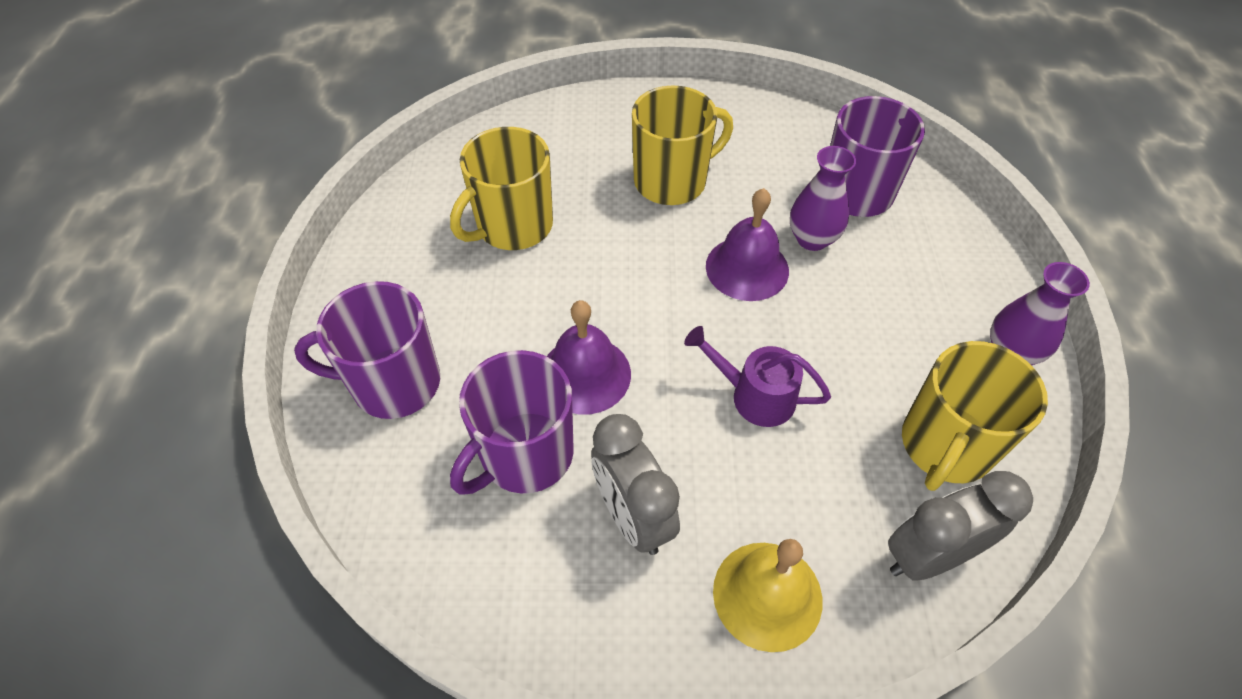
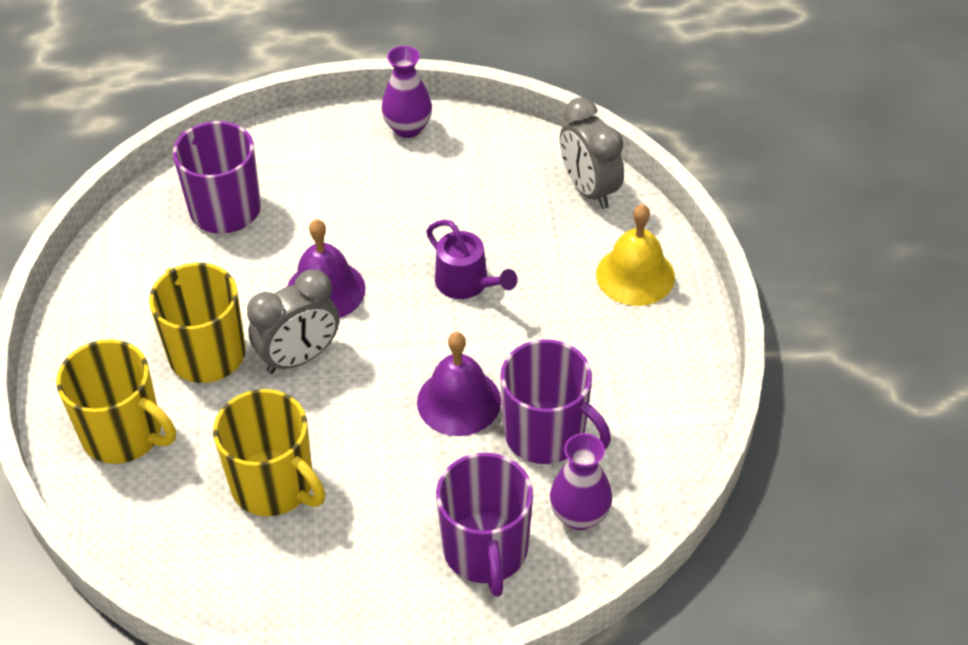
camera: 95 degrees left, 5 degrees down
grey clock [591,414,680,555] -> grey clock moved to [247,269,339,374]
purple watering can [684,326,831,427] -> purple watering can turned 60 degrees counterclockwise [426,220,518,299]
purple vase [790,146,856,251] -> purple vase moved to [550,433,612,530]
yellow mug [902,341,1048,491] -> yellow mug moved to [56,339,176,464]

